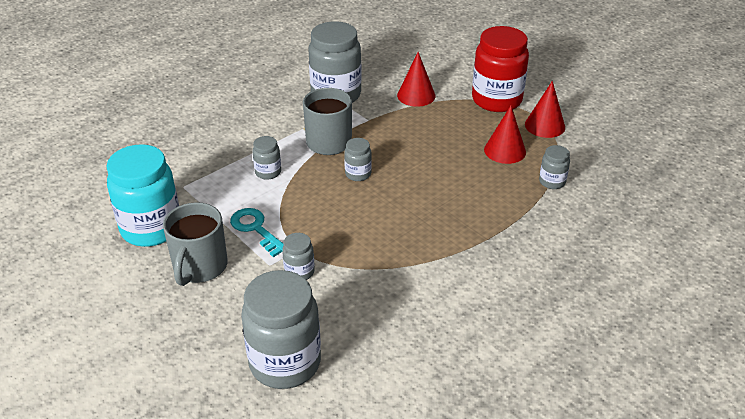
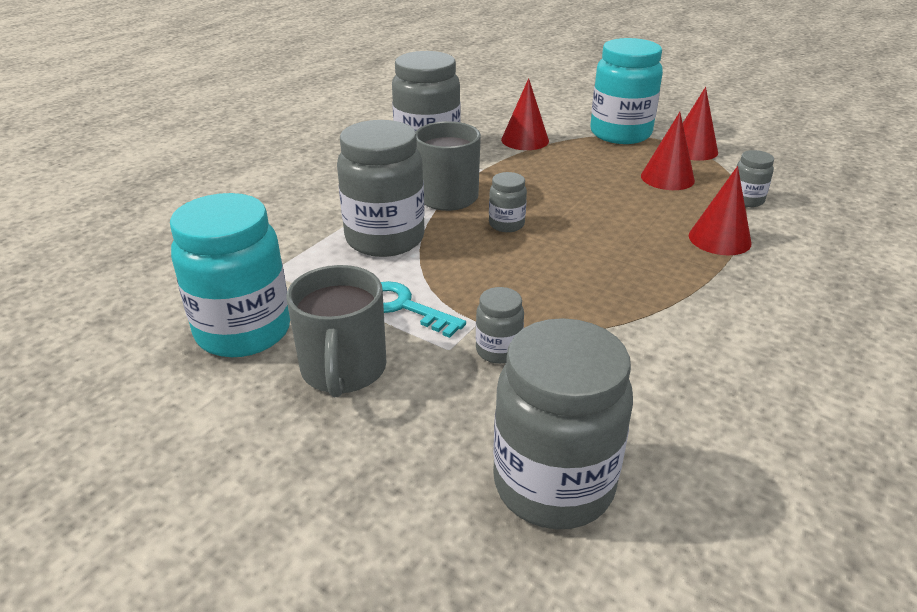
camera: 15 degrees left, 5 degrees down
grey jar [252,136,281,180] -> grey jar [337,120,425,257], size x2.14
red jar [472,26,529,112] -> turquoise jar [590,38,663,144]
none -> red cone [689,166,752,255]

